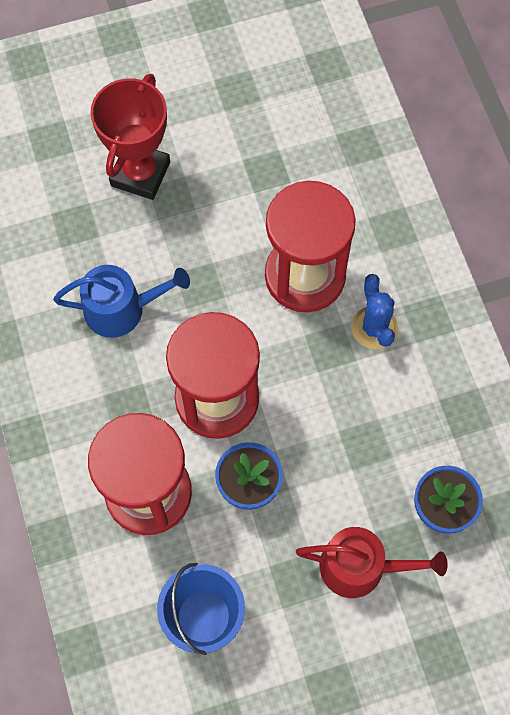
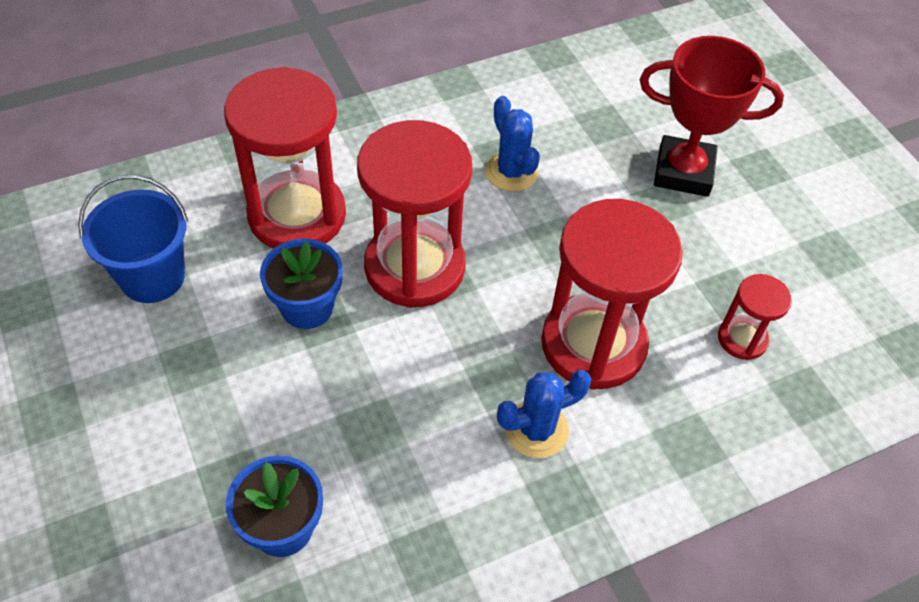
camera: 80 degrees right, 15 degrees down
blue watering can [53,265,190,338] -> blue cactus [485,96,540,191]
red watering can [296,527,448,598] -> none
none -> red hourglass [718,274,792,360]

